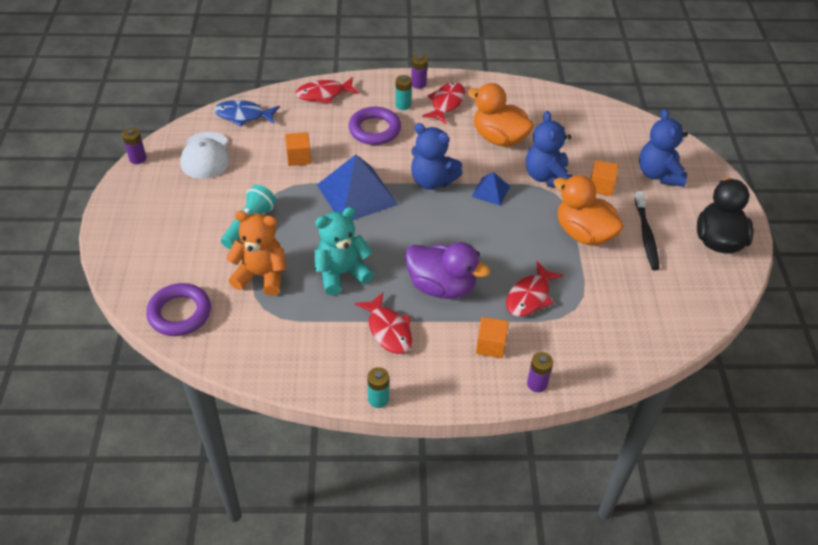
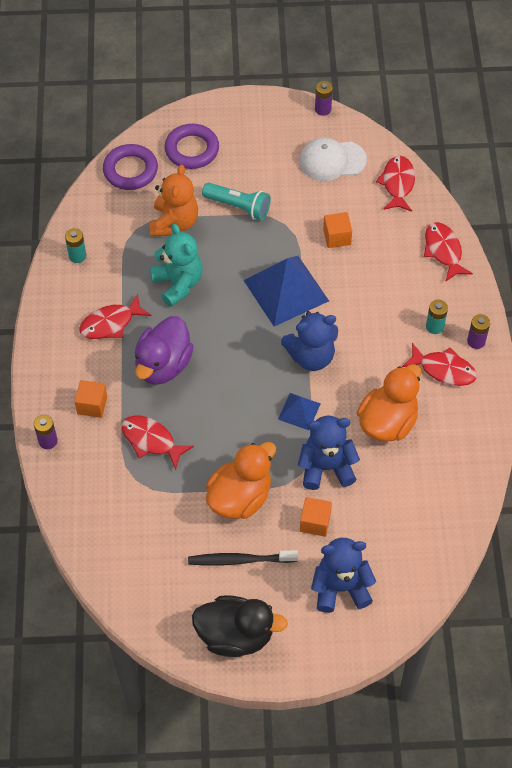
camera: 90 degrees right, 10 degrees up
blue fish [214,100,280,126] -> red fish [376,156,415,212]
purple ring [349,107,401,145] -> purple ring moved to [165,124,219,169]
turquoise battery [367,367,389,408] -> turquoise battery moved to [65,228,86,263]
blue teddy bear [411,123,462,190] -> blue teddy bear turned 135 degrees counterclockwise [281,311,338,371]

